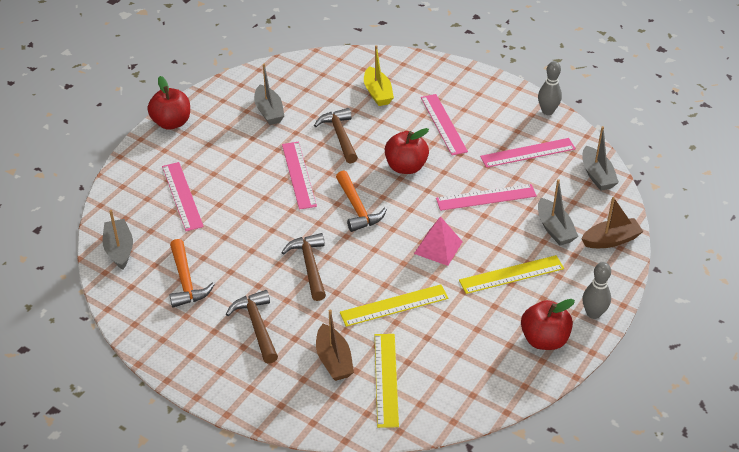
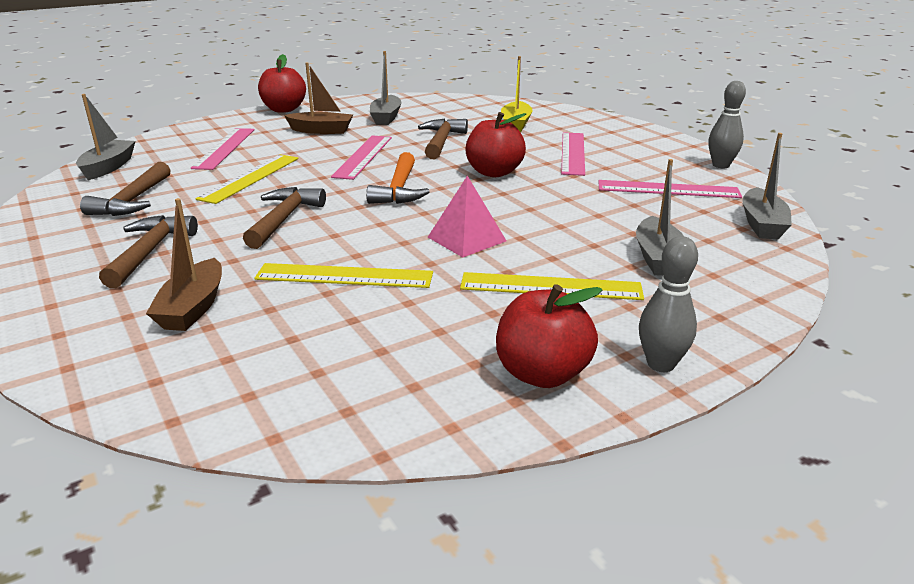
camera: 25 degrees right, 15 degrees down
orange hammer [170,239,214,307] -> brown hammer [80,162,171,216]
yellow ruler [374,334,399,428] -> yellow ruler moved to [196,154,299,204]
pink ruler [436,184,537,211] -> none
brown boat [581,197,644,248] -> brown boat moved to [284,62,353,134]

